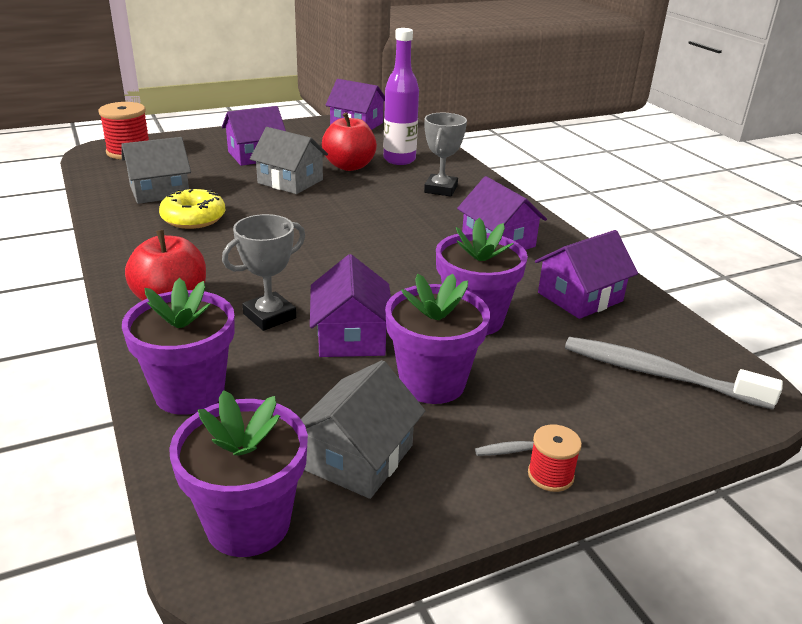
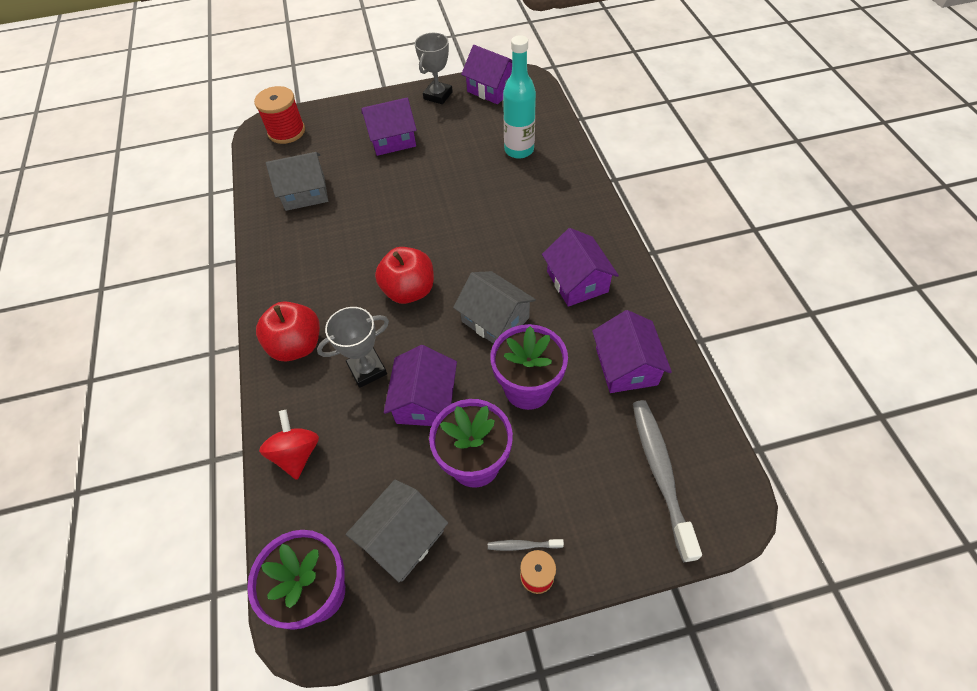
camera: 15 degrees right, 25 degrees up
purple flower pot [122,278,235,415] -> red spinning top [259,410,319,480]
yellow donut [159,189,225,229] -> none
grey house [250,127,328,194] -> grey house moved to [453,271,536,344]
red apple [322,112,377,171] -> red apple moved to [375,247,434,304]
purple bottle [383,28,419,165] -> turquoise bottle [503,35,536,159]
grey trophy [424,113,467,197] -> grey trophy moved to [415,33,453,104]
purple house [535,230,638,319] -> purple house turned 75 degrees counterclockwise [592,310,672,393]
grey toothbrush [565,337,783,409] -> grey toothbrush turned 45 degrees clockwise [633,400,702,562]

